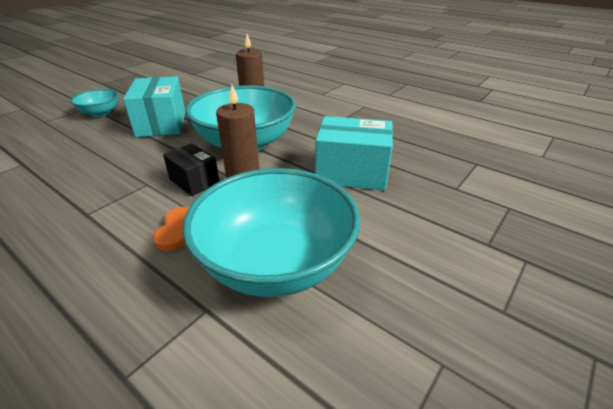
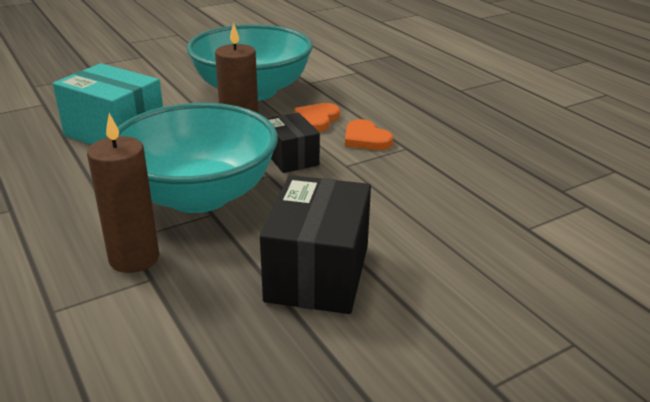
camera: 160 degrees left, 5 degrees down
turquoise bowl [70,89,119,117] -> none
turquoise box [123,76,185,137] -> black box [260,175,371,314]
none -> orange heart [345,119,393,150]

